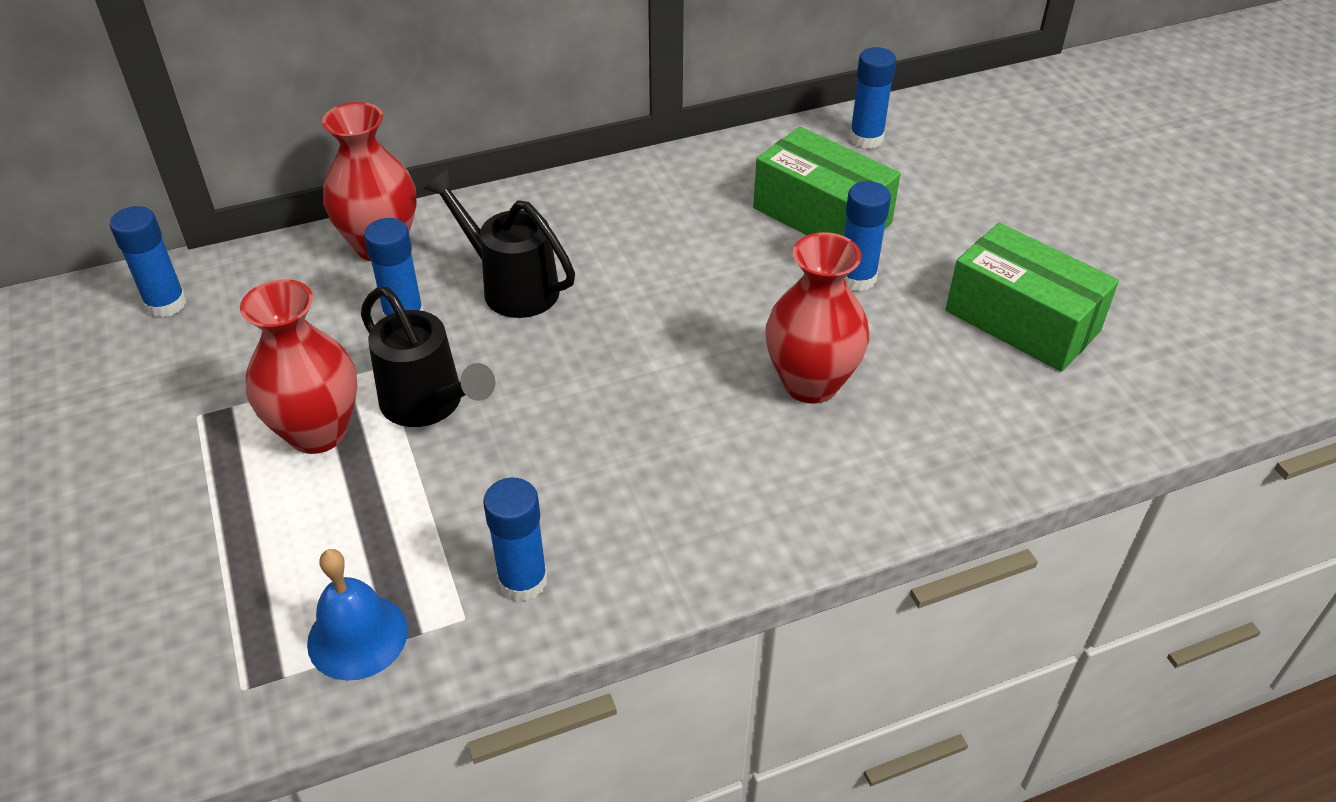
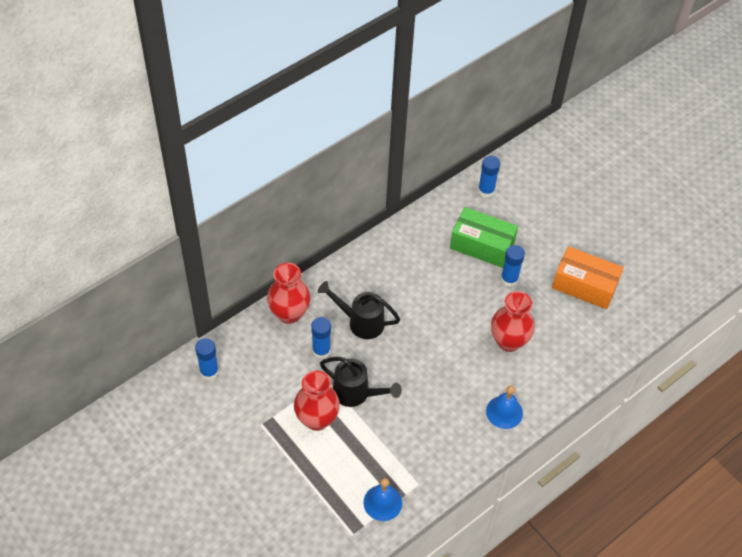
camera: 20 degrees left, 10 degrees up
blue glue stick [483,478,548,601] -> none
green box [946,223,1119,372] -> orange box [552,246,624,309]
none -> blue bell [486,386,523,429]

